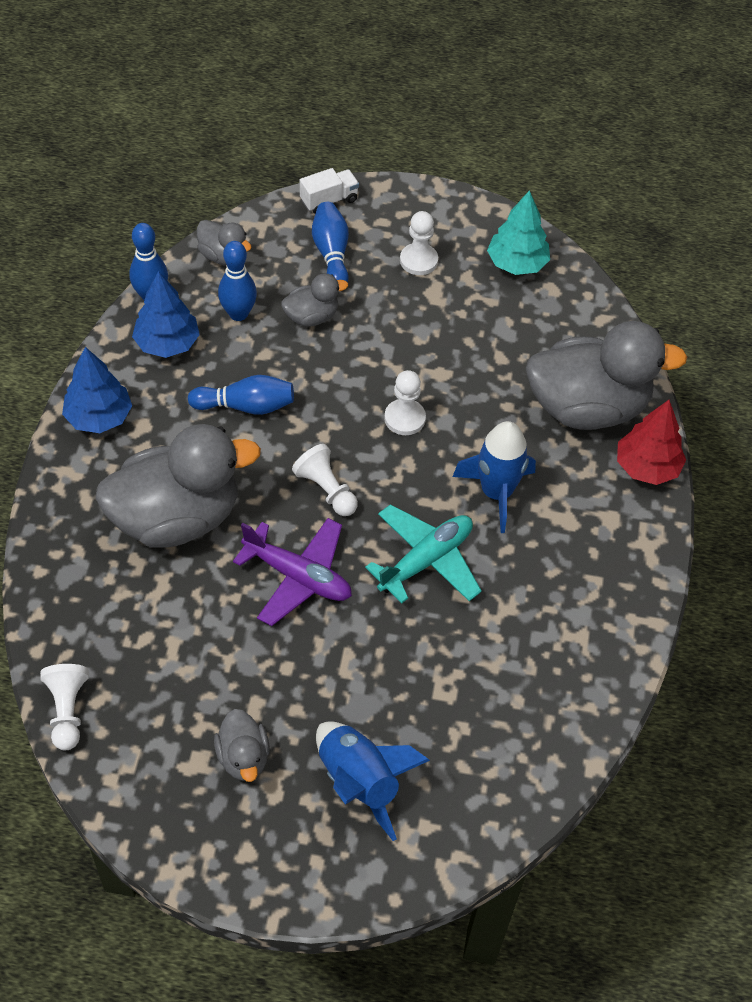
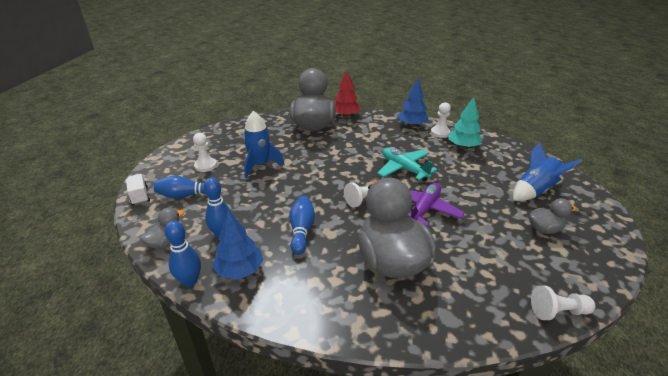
camera: 85 degrees left, 20 degrees down
blue tree [62,347,132,433] -> blue tree moved to [398,79,428,127]
grey duck [281,273,348,327] -> none
white pawn [384,370,426,435] -> white pawn moved to [431,102,451,138]
blue rocket [453,421,536,533] -> blue rocket moved to [243,111,285,178]
turquoise tree [487,190,550,275] -> turquoise tree moved to [448,97,483,149]

